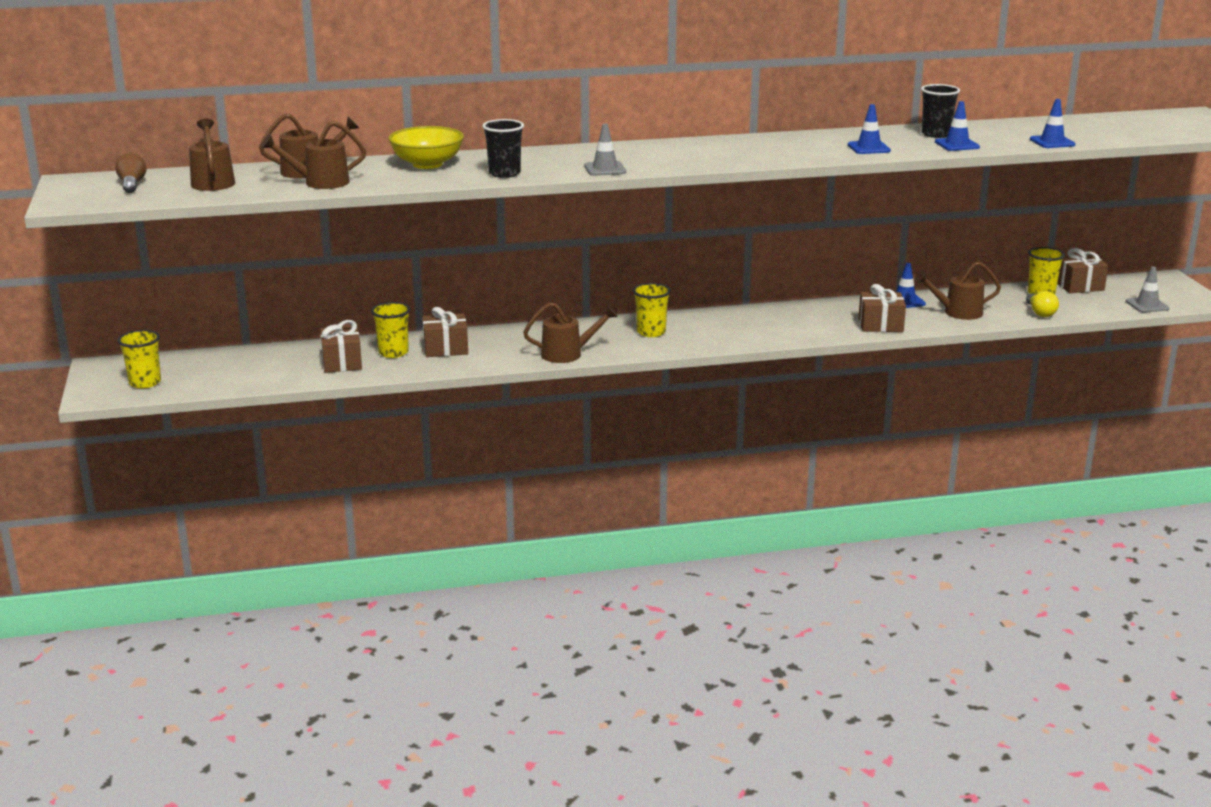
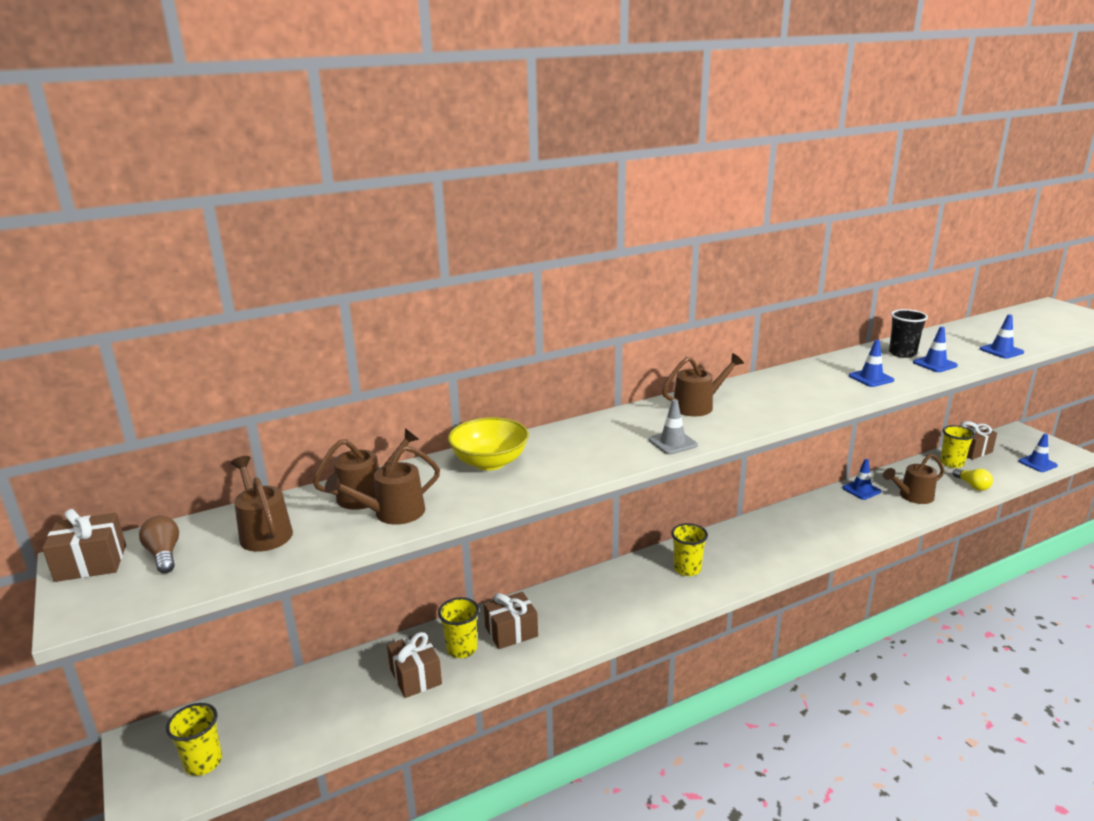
camera: 15 degrees left, 0 degrees up
black cup [482,119,524,178] -> none
brown watering can [523,302,618,363] -> brown watering can moved to [662,353,744,416]
brown gift [858,284,906,332] -> brown gift moved to [42,509,126,582]
grey traffic cone [1126,267,1170,313] -> blue traffic cone [1018,434,1058,472]

